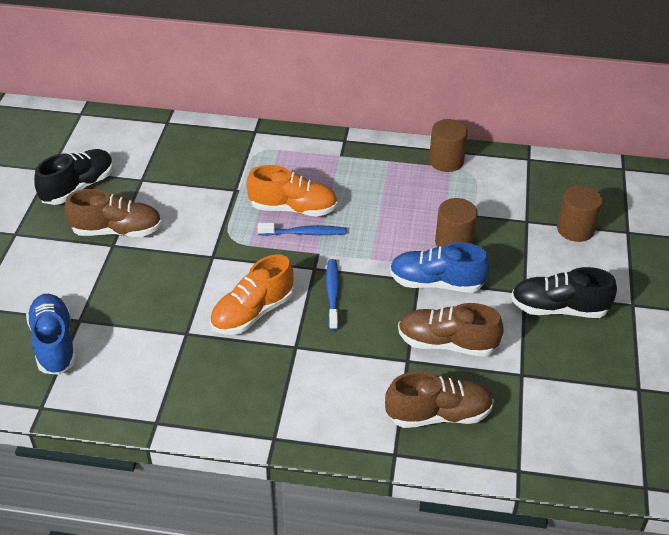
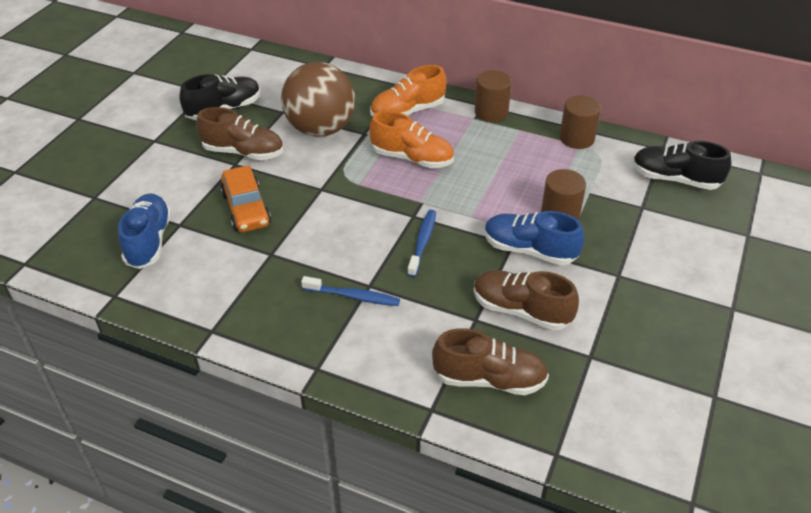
camera: 15 degrees right, 0 degrees up
orange shoe [210,254,294,335] -> orange shoe moved to [370,65,447,117]
blue toothbrush [258,223,347,236] -> blue toothbrush moved to [301,276,400,306]
black shoe [511,267,617,318] -> black shoe moved to [632,141,732,190]
brown cylinder [557,185,602,242] -> brown cylinder moved to [475,70,512,122]
none -> orange car [220,165,271,232]
none -> brown ball [281,62,355,137]

